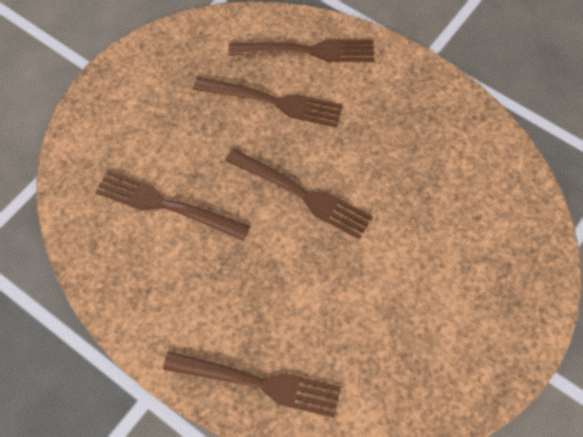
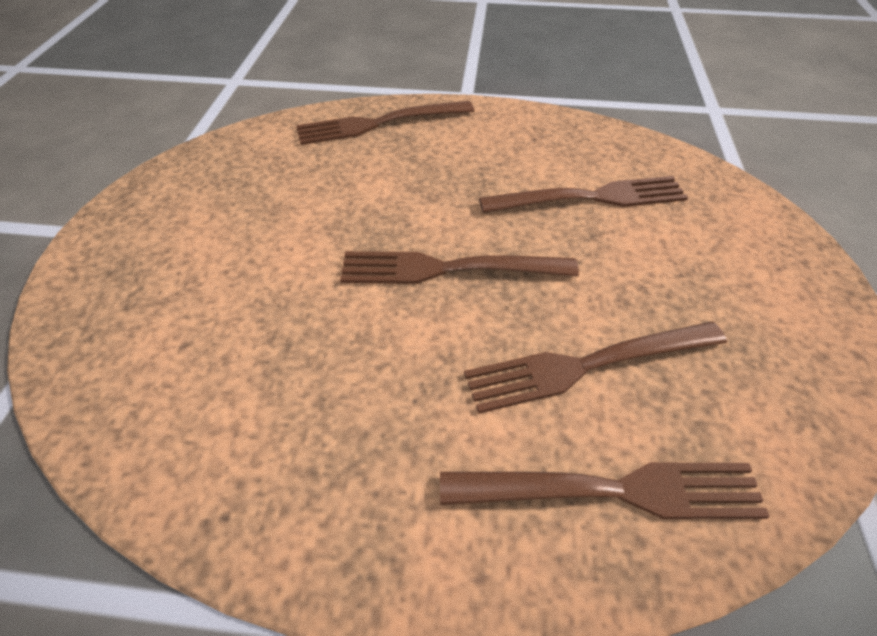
camera: 150 degrees right, 15 degrees down
brown fork [229,40,375,62] -> brown fork turned 150 degrees counterclockwise [440,462,770,519]

